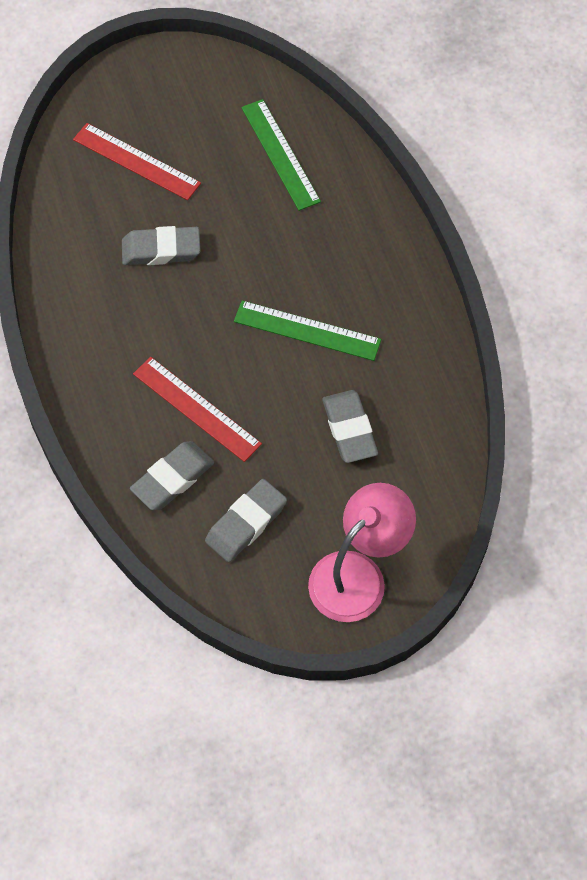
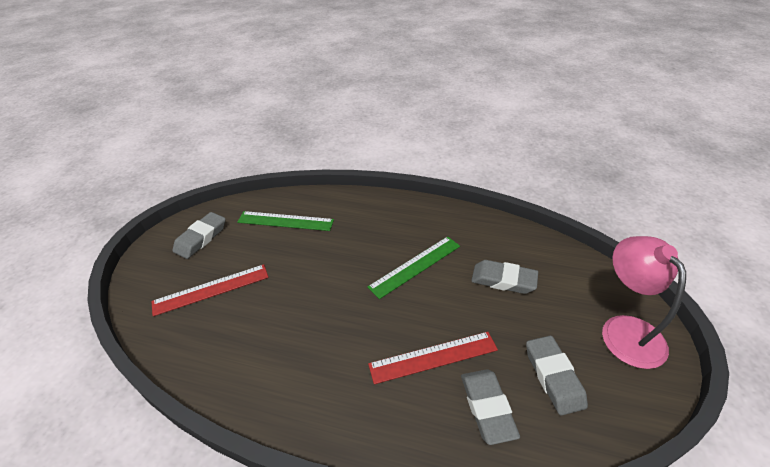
camera: 55 degrees left, 20 degrees down
grey eraser [122,226,201,265] -> grey eraser moved to [173,212,226,259]

